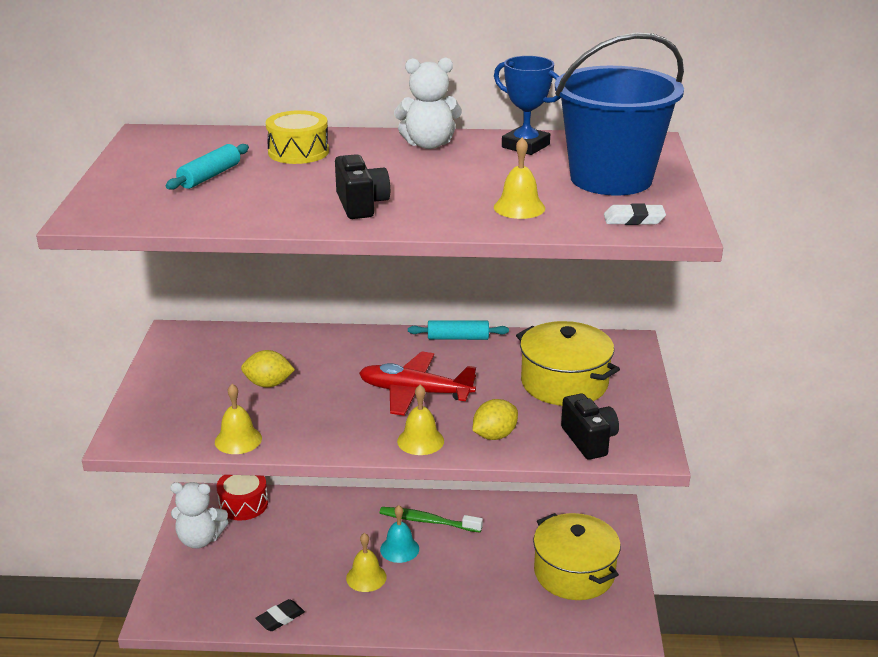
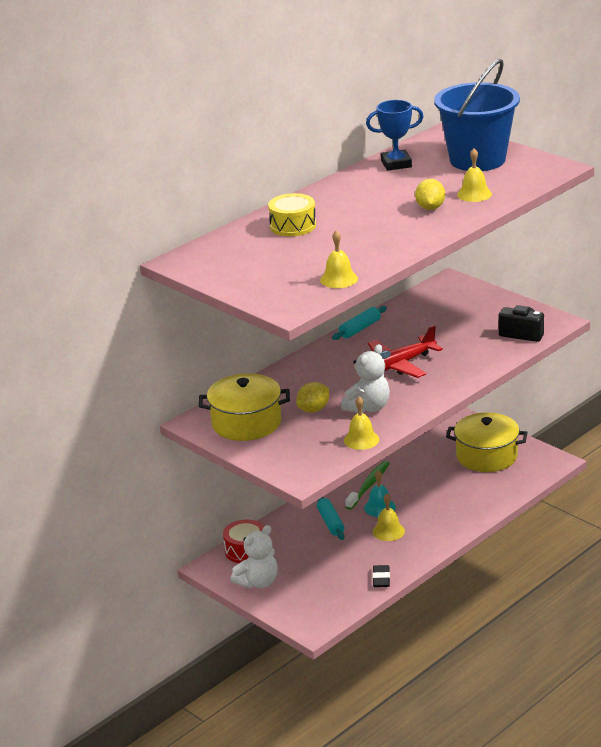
camera: 45 degrees left, 0 degrees up
turquoise rolling pin [166,144,249,190] -> turquoise rolling pin moved to [317,497,345,540]
black camera [335,154,390,219] -> none
green toothbrush [380,507,483,532] -> green toothbrush turned 150 degrees clockwise [345,461,390,510]
white teddy bear [394,57,462,149] -> white teddy bear moved to [341,344,390,413]
yellow bell [397,385,444,455] -> yellow bell moved to [320,230,358,288]
yellow lemon [473,399,518,440] -> yellow lemon moved to [415,179,445,210]
yellow pot [516,321,620,406] -> yellow pot moved to [199,373,290,441]
white eraser [604,204,666,225] -> none

